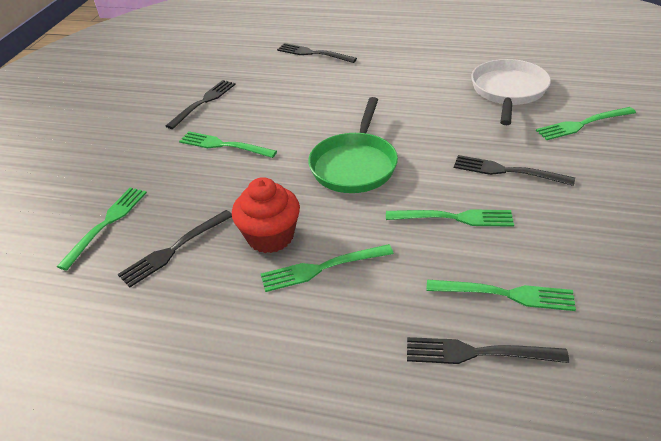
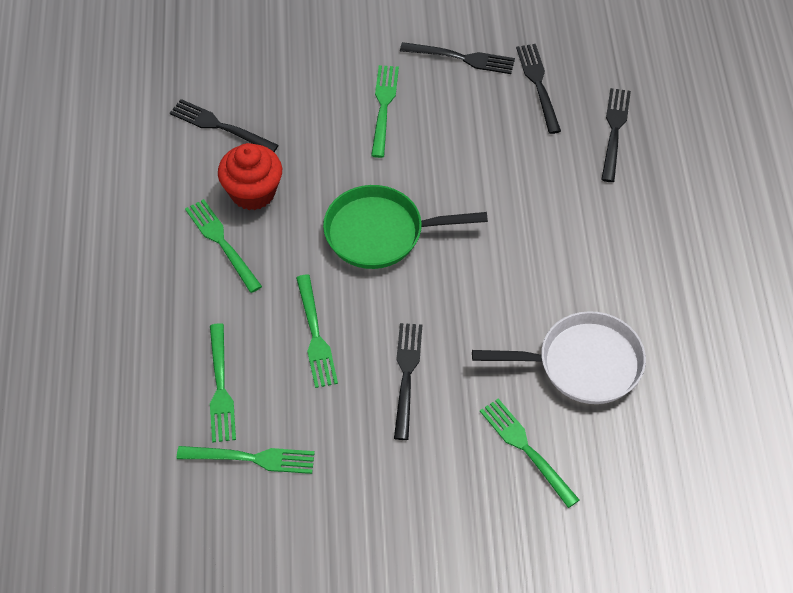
camera: 70 degrees right, 15 degrees up
green fork [57,188,147,270] -> green fork moved to [177,446,315,474]
black fork [407,337,569,364] -> black fork moved to [516,44,561,134]

